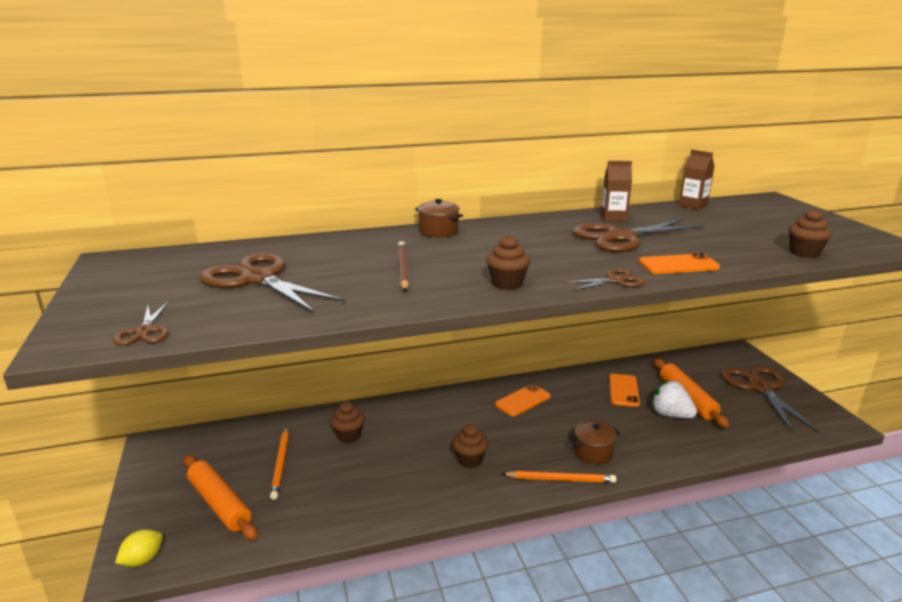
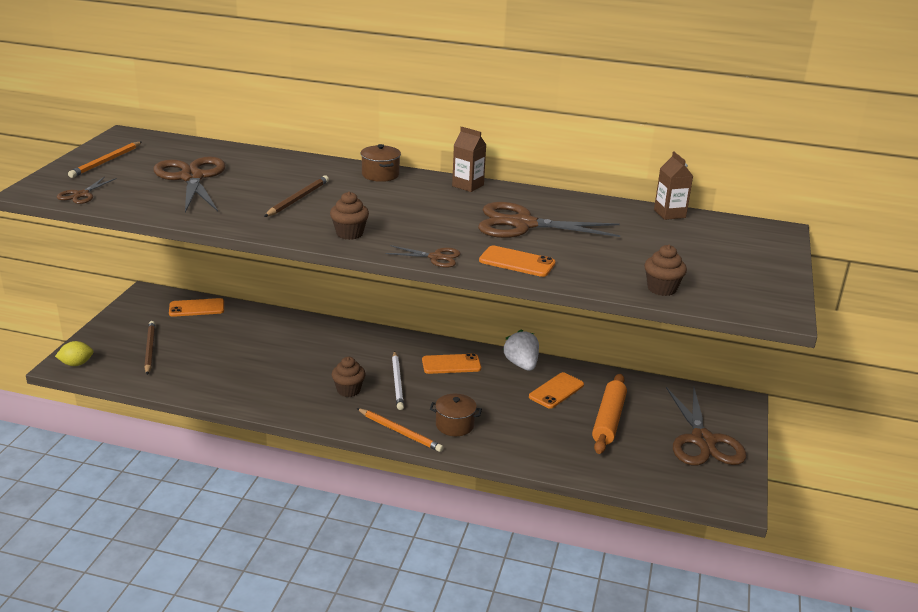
camera: 30 degrees right, 5 degrees up
orange rolling pin [184,455,258,540] -> brown pencil [144,321,155,375]
orange pencil [270,427,289,500] -> orange pencil moved to [68,142,142,178]
brown cupcake [330,402,365,443] -> none
brown carton [601,161,632,222] -> brown carton moved to [452,126,486,192]
white strawberry [652,380,697,418] -> white strawberry moved to [503,329,539,371]
brown scissors [721,366,820,433] -> brown scissors turned 150 degrees clockwise [666,386,746,465]
none -> orange phone [169,298,224,317]
none -> white pencil [392,351,404,410]

